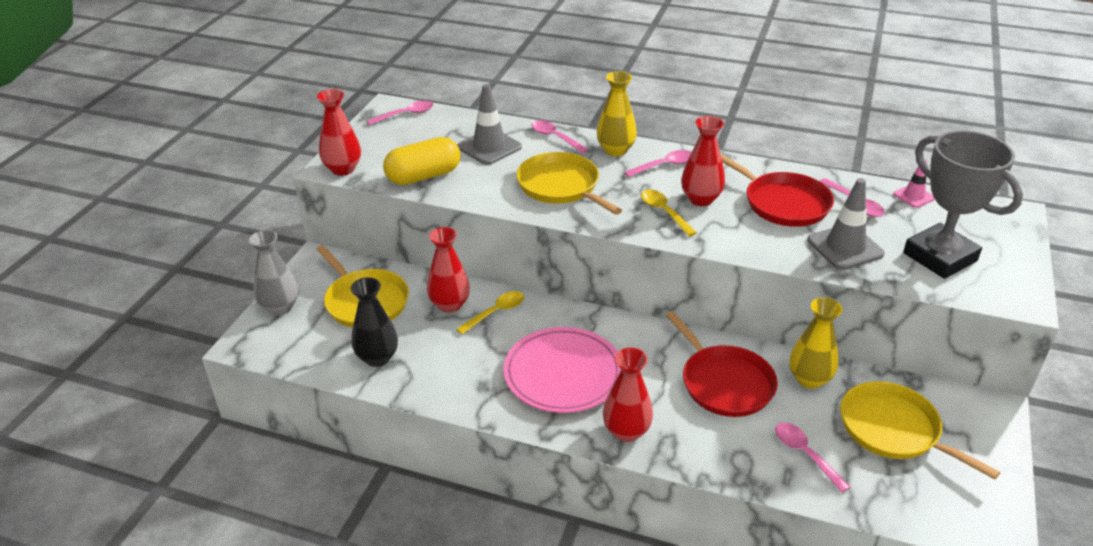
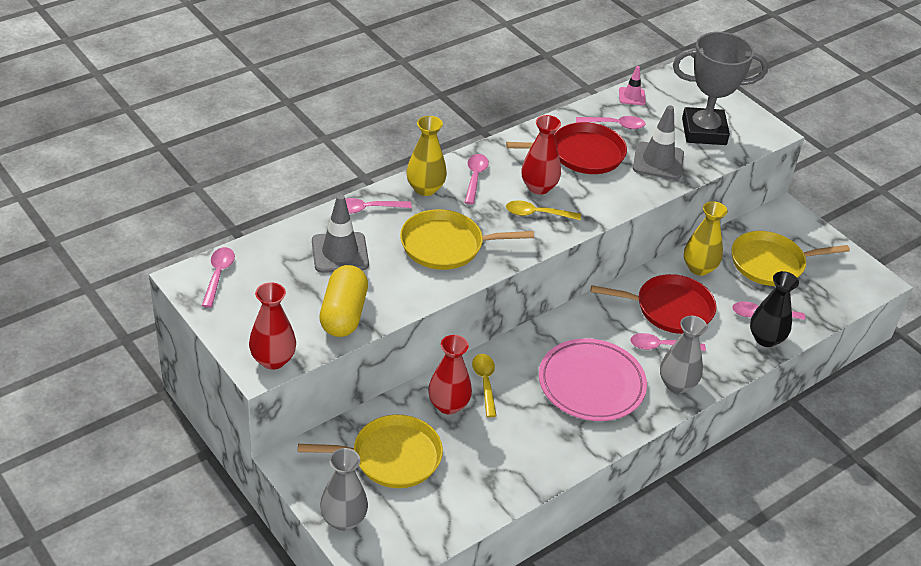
camera: 60 degrees left, 5 degrees up
black vase [351,278,398,367] -> black vase moved to [750,271,799,347]
red vase [603,348,653,442] -> grey vase [660,316,707,393]
none -> pink spoon [630,333,706,351]

